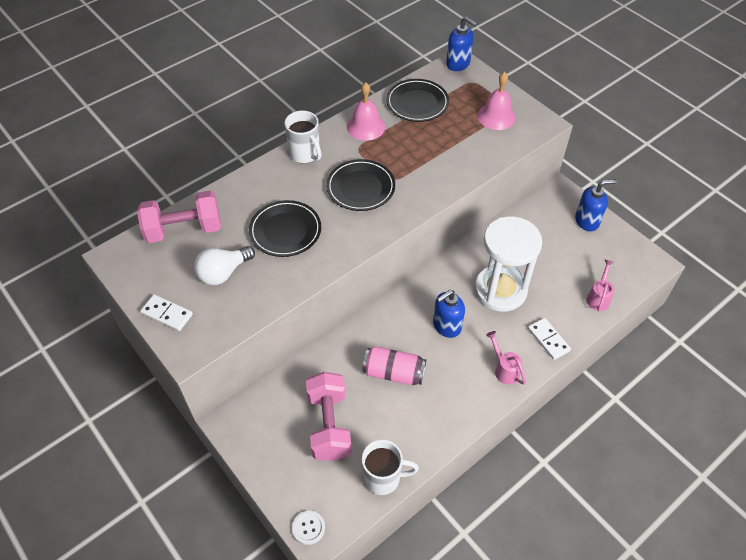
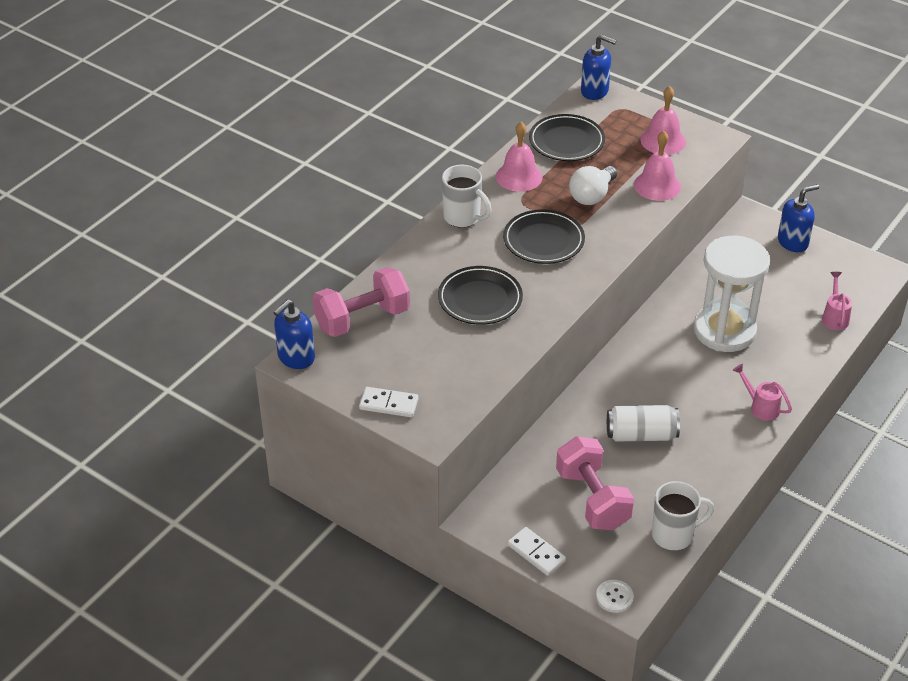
camera: 15 degrees left, 10 degrees down
white light bulb [194,246,255,285] -> white light bulb moved to [569,166,617,205]
pink can [363,346,426,385] -> white can [607,405,680,442]
blue soap dispenser [433,290,465,338] -> blue soap dispenser moved to [273,299,315,369]
white domino [528,318,571,360] -> white domino moved to [508,527,566,576]
none -> pink bell [634,131,681,201]

